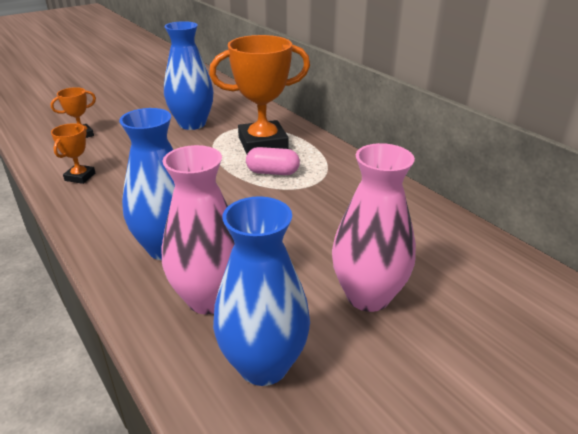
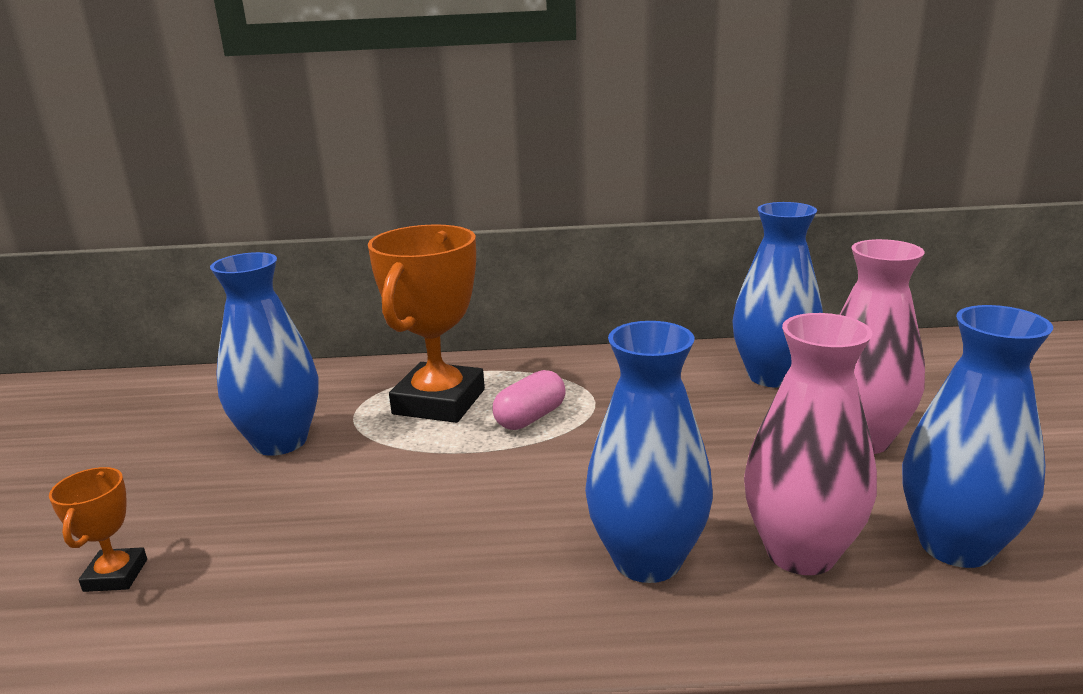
camera: 55 degrees left, 10 degrees down
orange trophy [51,123,95,184] -> none
none -> blue vase [733,202,823,388]

